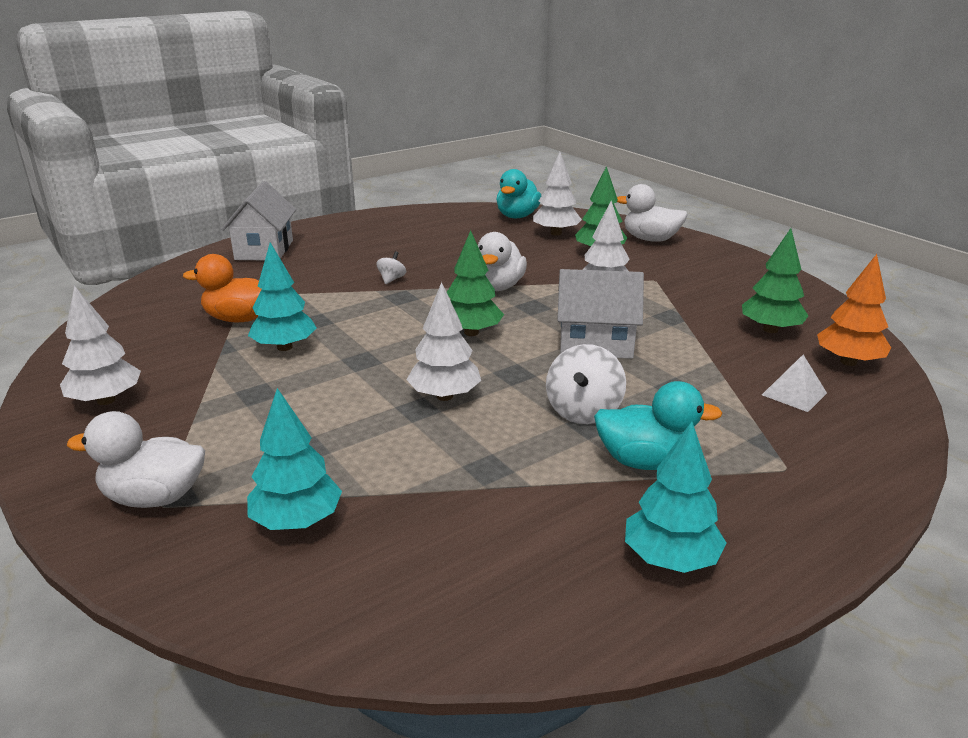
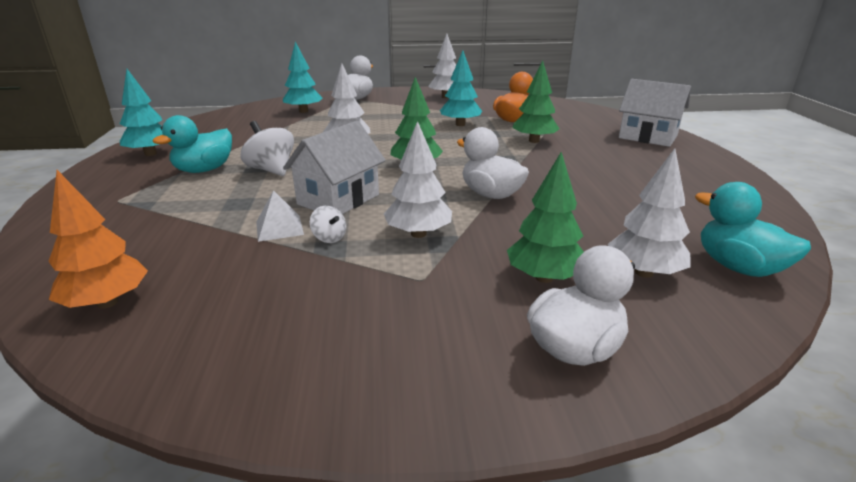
camera: 120 degrees right, 0 degrees up
white spinning top [376,251,406,284] -> white spinning top moved to [310,206,346,243]
green tree [742,228,808,333] -> green tree moved to [512,60,560,143]
white pyramid [762,355,827,412] -> white pyramid moved to [256,190,304,242]

